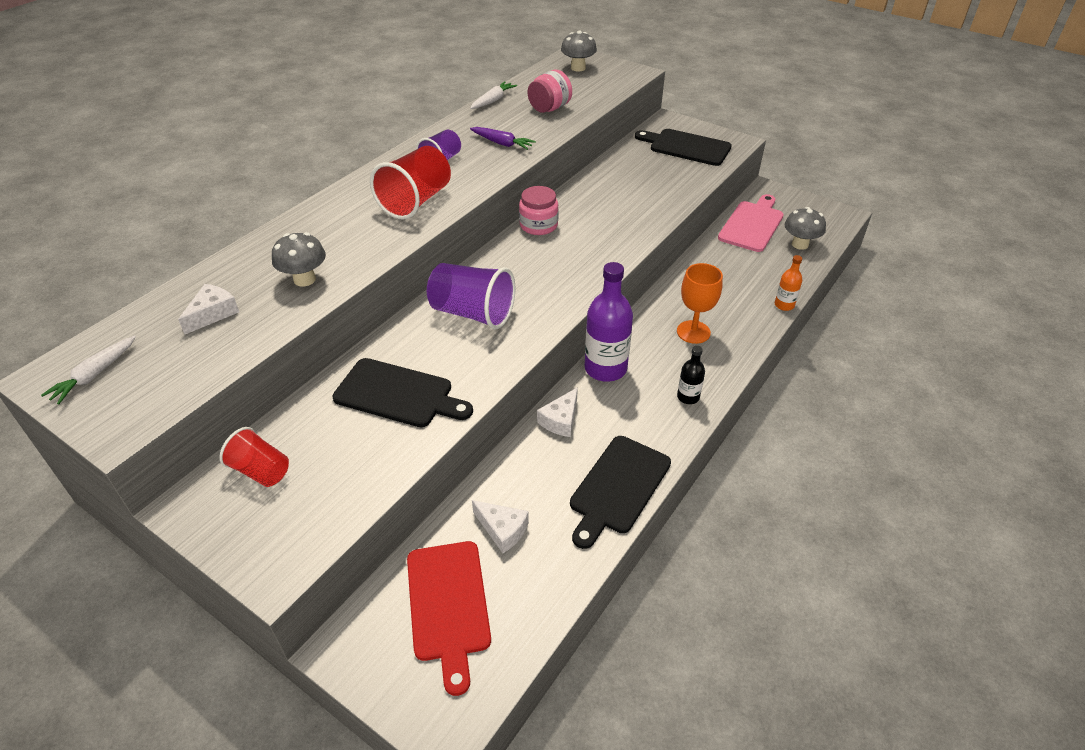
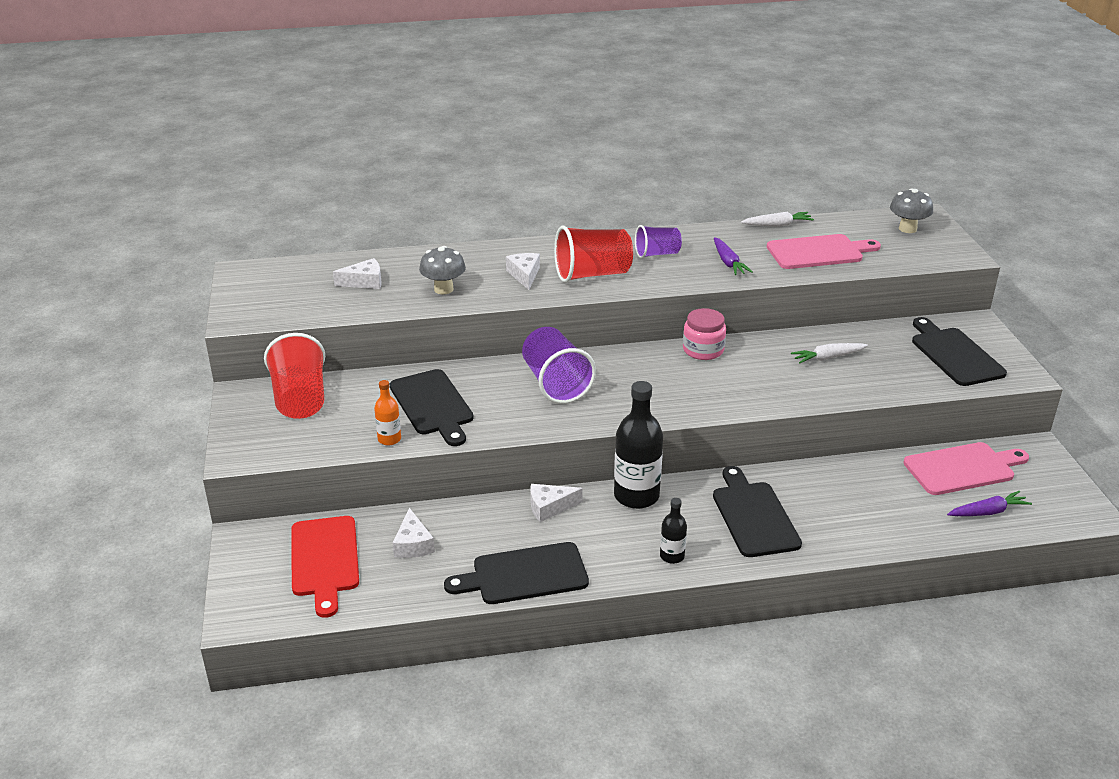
camera: 45 degrees right, 10 degrees down
white carrot [41,336,136,405] -> white carrot moved to [791,343,868,364]
red cup [219,427,289,487] -> red cup [264,333,325,419], size x1.64
red cutting board [407,541,491,696] -> red cutting board turned 45 degrees counterclockwise [291,516,359,618]
pink jar [528,69,572,113] -> pink cutting board [767,234,881,269]
purple bottle [585,262,633,382] -> black bottle [614,381,663,509]
orange goblet [677,263,723,344] -> black cutting board [713,466,802,557]
orange bottle [775,255,802,311] -> orange bottle moved to [374,380,401,445]
grey mushroom [785,207,826,250] -> purple carrot [947,491,1032,516]
none -> white cheese [506,253,540,290]

